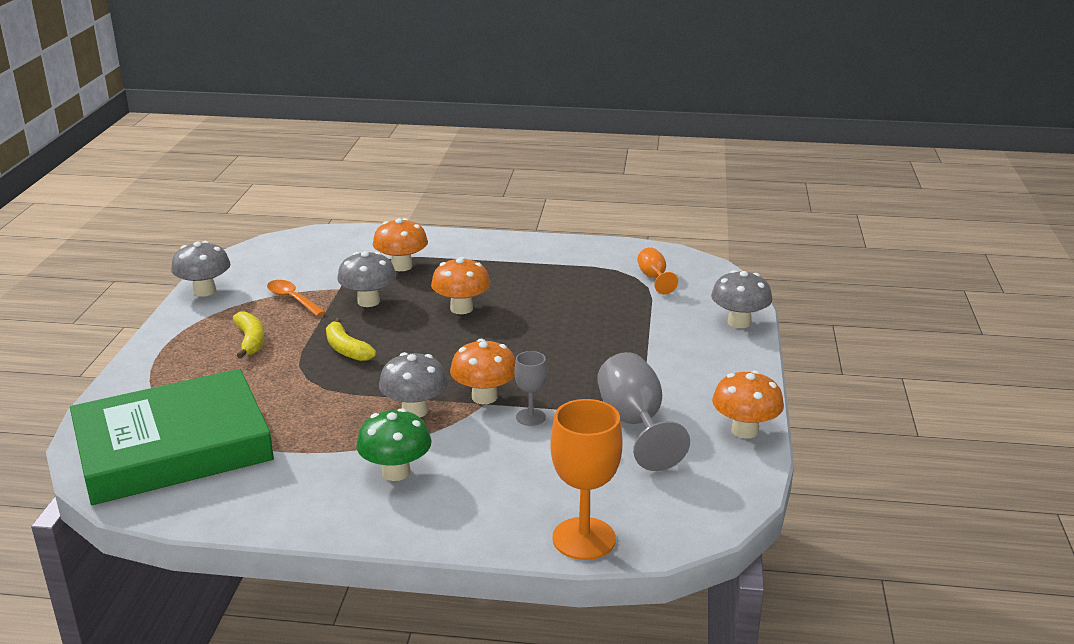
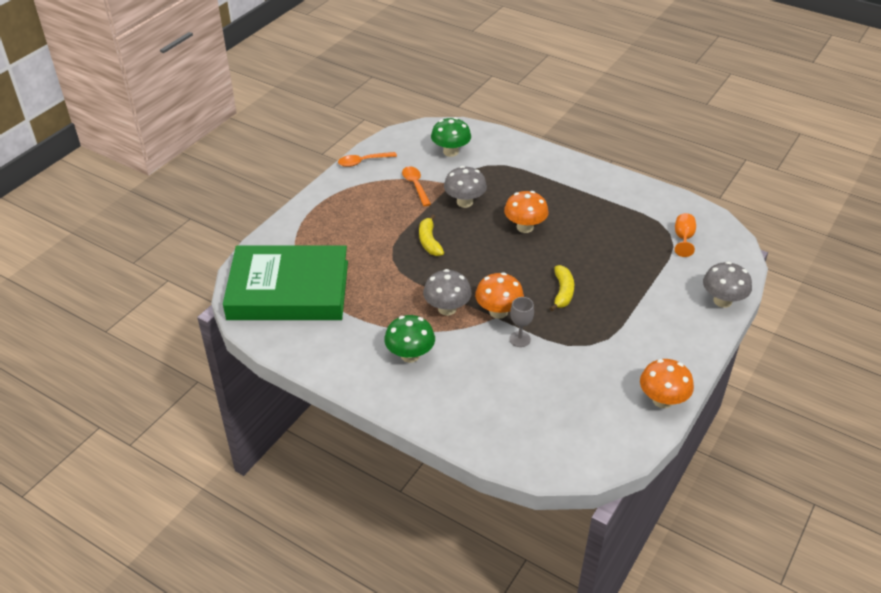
camera: 25 degrees right, 15 degrees up
grey mushroom [171,241,231,297] -> orange spoon [338,152,397,167]
yellow banana [233,311,264,358] -> yellow banana moved to [550,265,574,311]
orange mushroom [373,218,428,271] -> none
orange goblet [550,399,622,560] -> none
grey goblet [597,352,690,471] -> none
none -> green mushroom [431,117,471,157]

